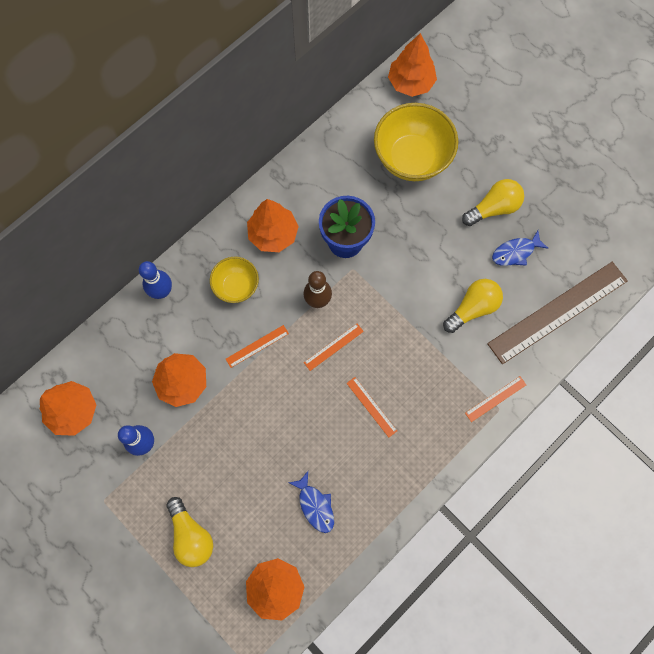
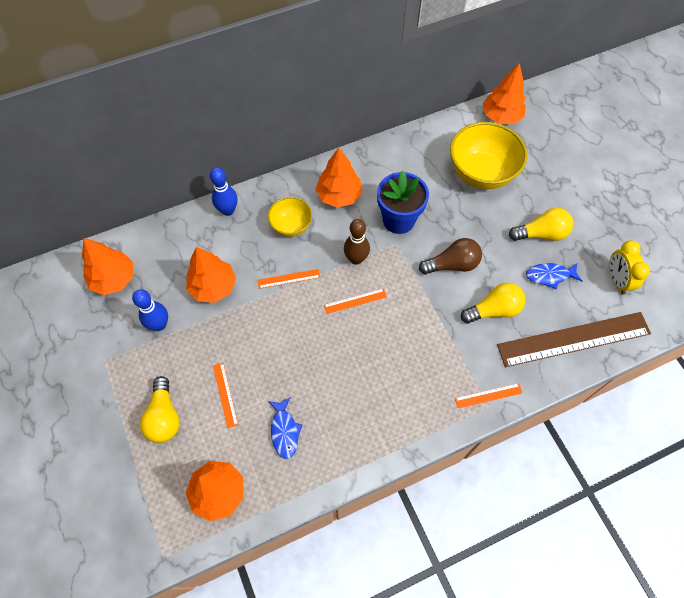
camera: 20 degrees right, 10 degrees down
orange ruler [347,377,397,437] -> orange ruler moved to [213,363,238,428]
none -> brown light bulb [419,238,482,275]
none -> yellow clock [609,240,650,295]

